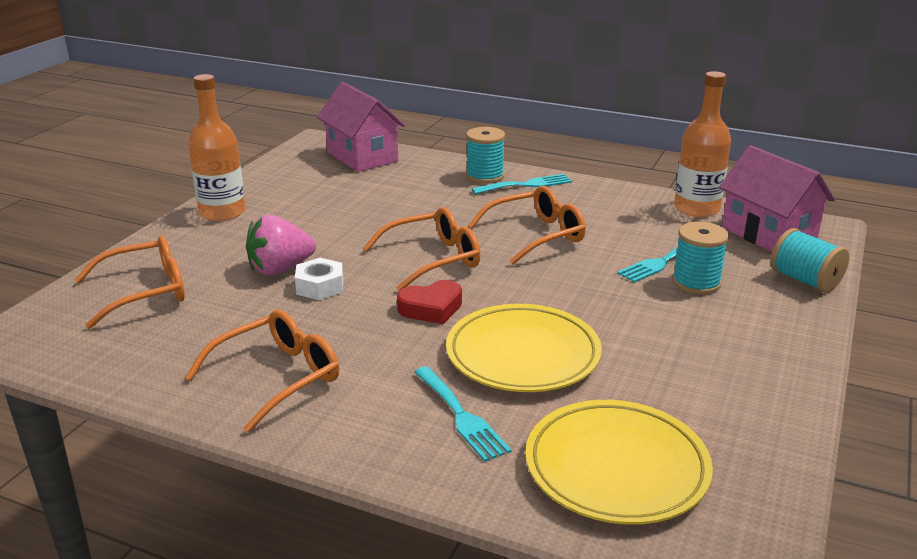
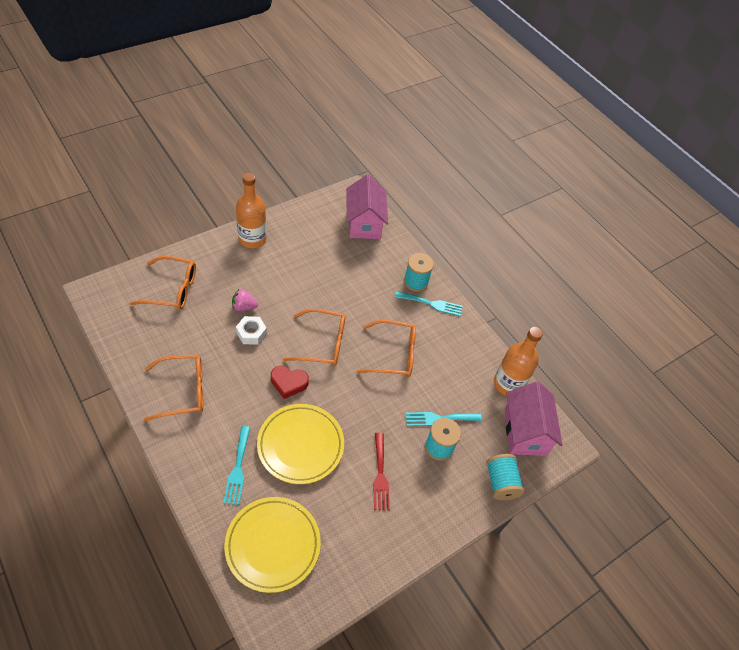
camera: 25 degrees right, 25 degrees up
pink strawberry [246,215,316,275] -> pink strawberry [232,289,258,311], size x0.64
none -> red fork [373,433,390,510]

